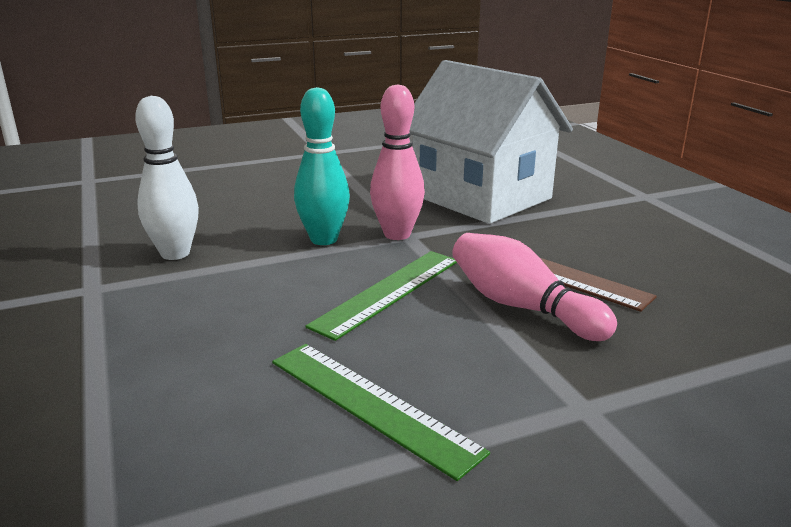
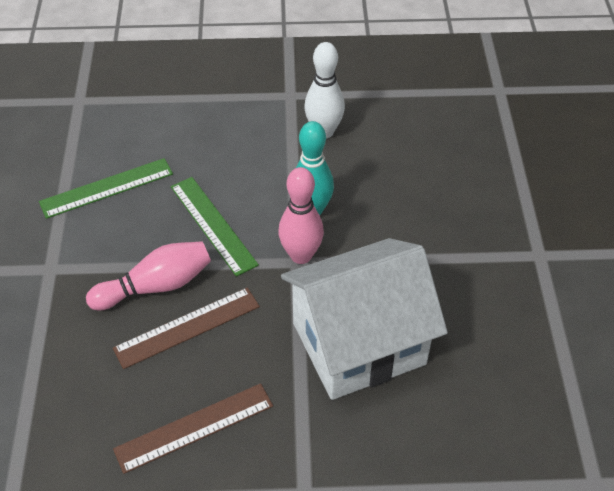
camera: 110 degrees right, 25 degrees up
none -> brown ruler [113,383,273,474]

